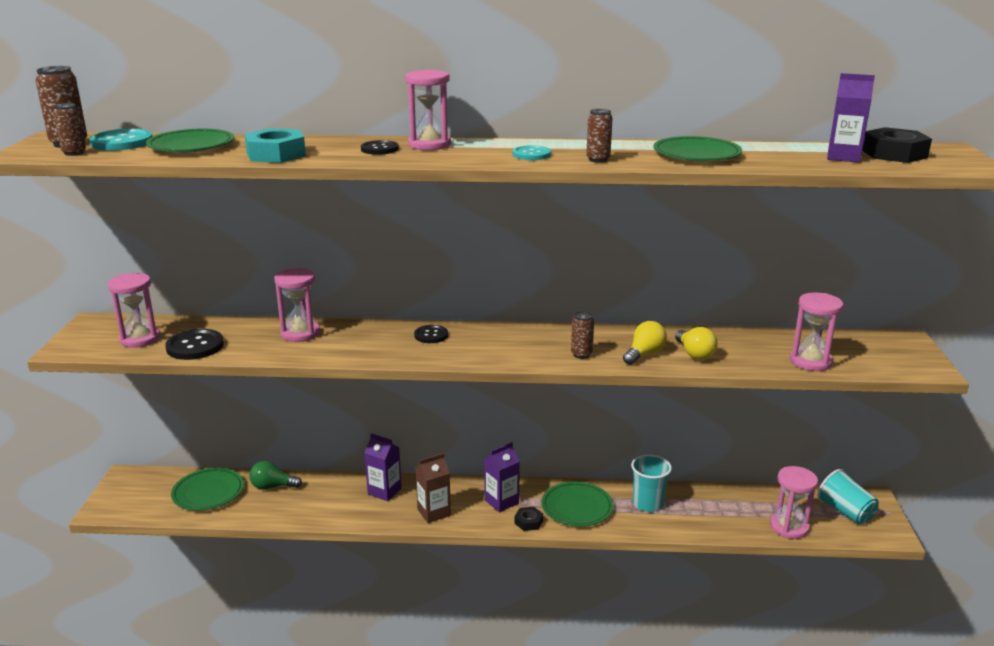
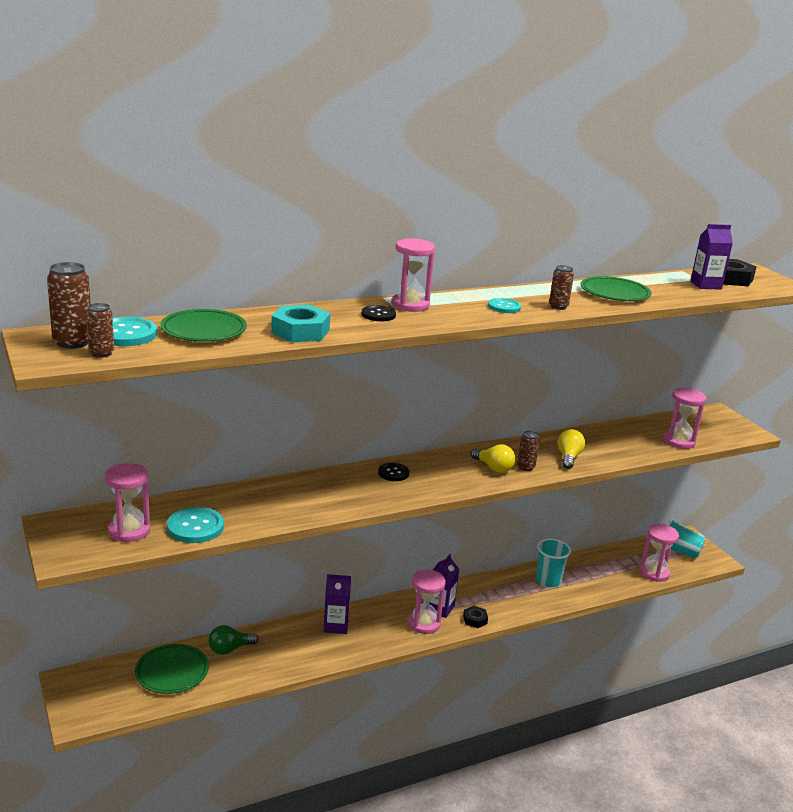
camera: 30 degrees left, 0 degrees up
black button [165,329,224,360] -> turquoise button [167,507,224,543]
pink hourglass [274,268,320,342] -> pink hourglass moved to [408,569,446,634]
brown carton [415,453,451,523] -> none
green plate [542,482,613,527] -> none
yellow light bulb [675,327,718,360] -> yellow light bulb moved to [471,444,515,473]

